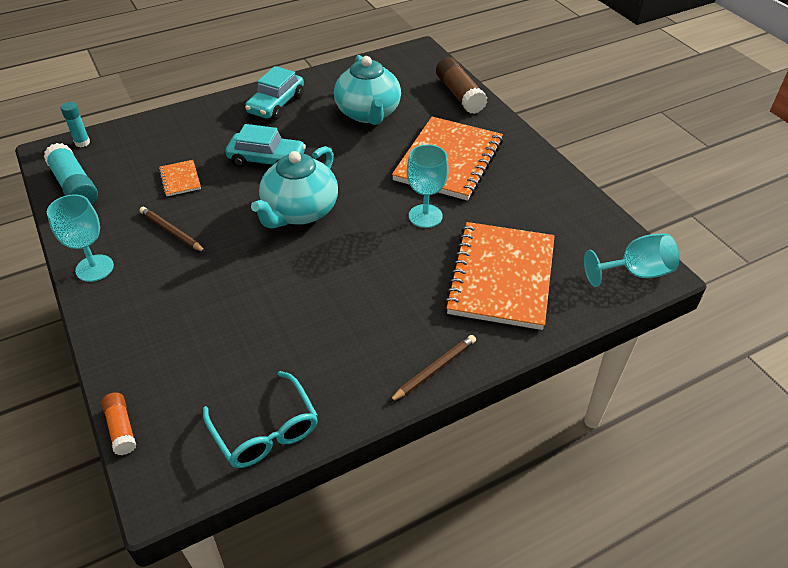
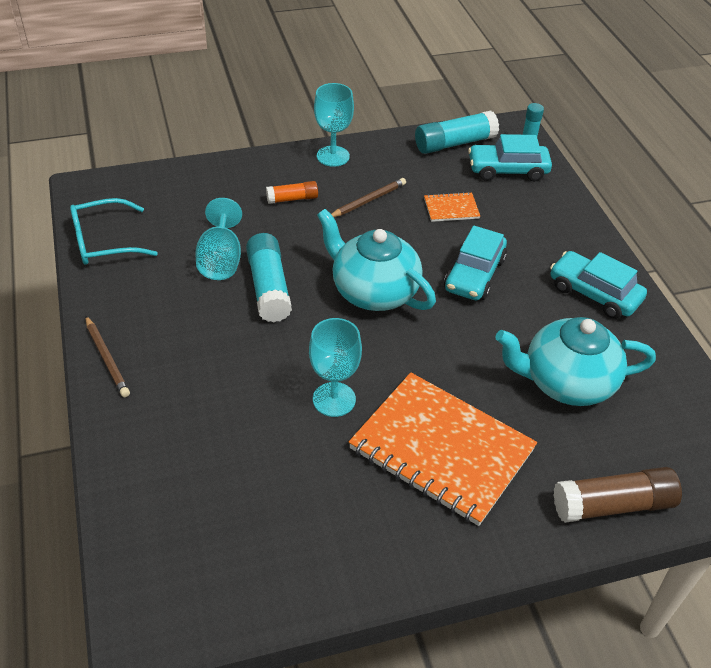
camera: 100 degrees right, 0 degrees up
orange glue stick [102,392,136,455] -> orange glue stick moved to [266,181,318,204]
orange notebook [445,222,555,330] -> none
turquoise goblet [584,233,680,287] -> turquoise goblet moved to [195,198,242,280]
none -> turquoise glue stick [246,233,292,322]
none -> turquoise car [468,134,552,182]

